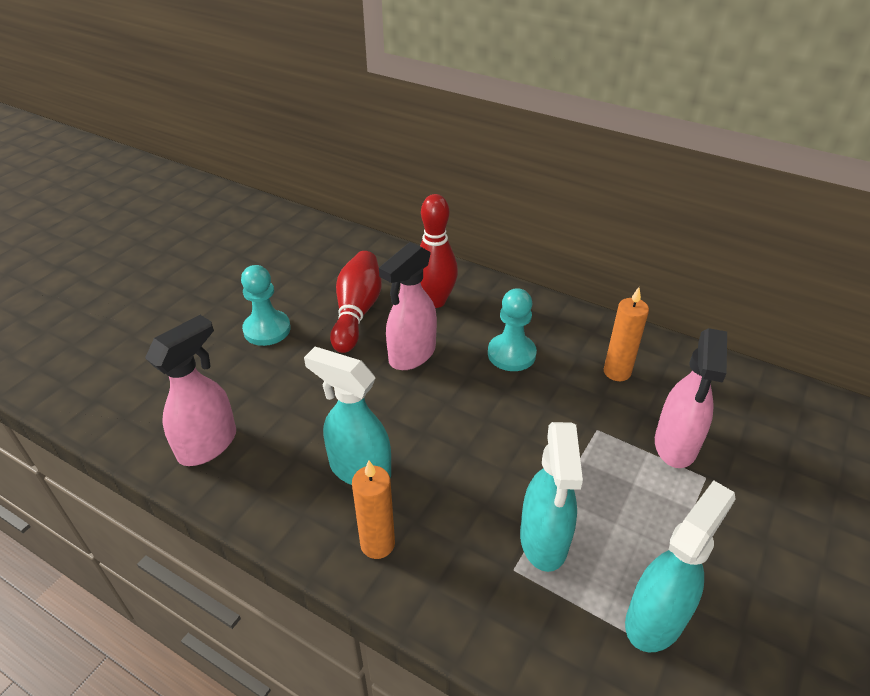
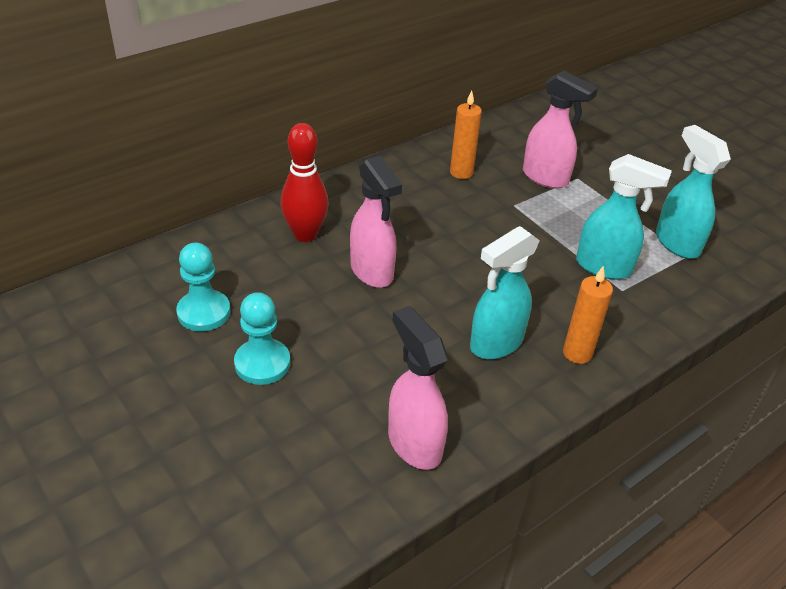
camera: 70 degrees left, 0 degrees up
red bowling pin [330,251,382,353] -> none
turquoise pawn [488,288,537,371] -> turquoise pawn moved to [176,242,231,331]

